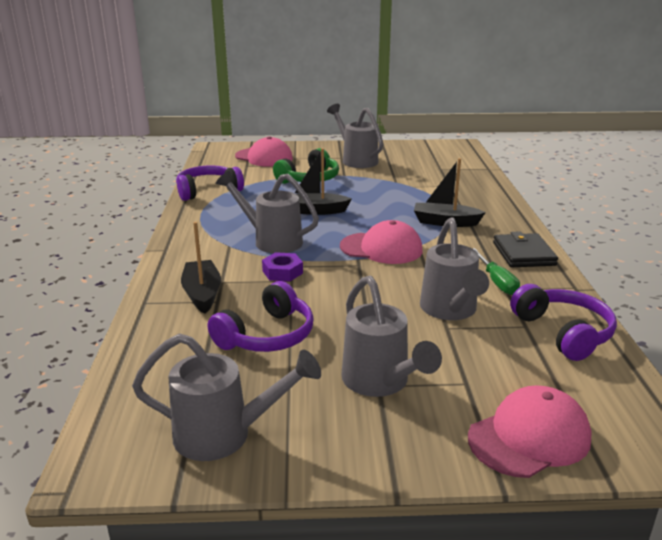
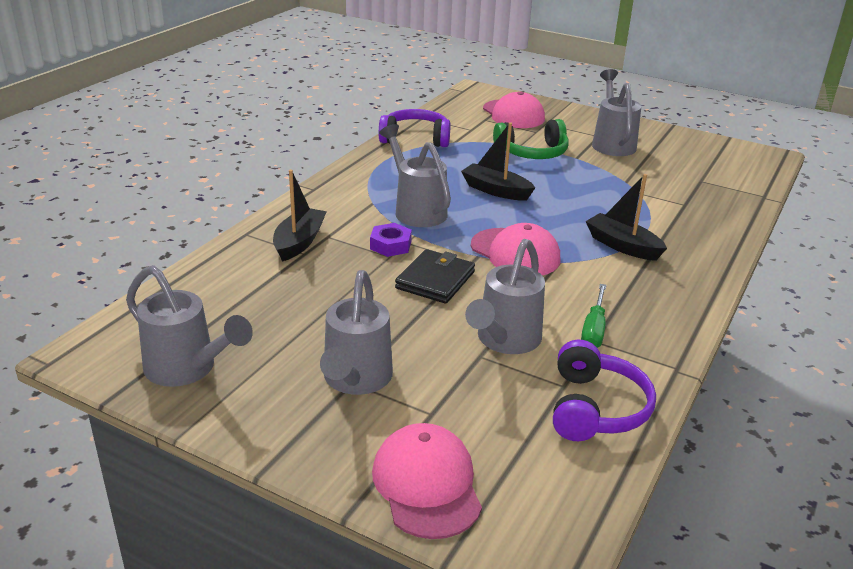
camera: 30 degrees right, 5 degrees up
purple headphones [208,281,314,352] -> none
pink cap [468,385,592,478] -> pink cap turned 105 degrees counterclockwise [372,423,482,539]
black wallet [493,231,558,267] -> black wallet moved to [395,249,475,304]

